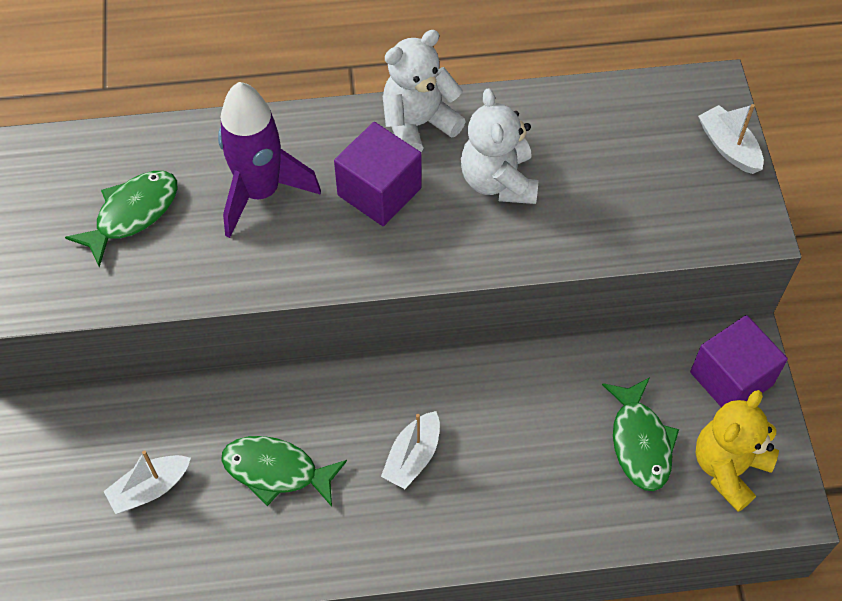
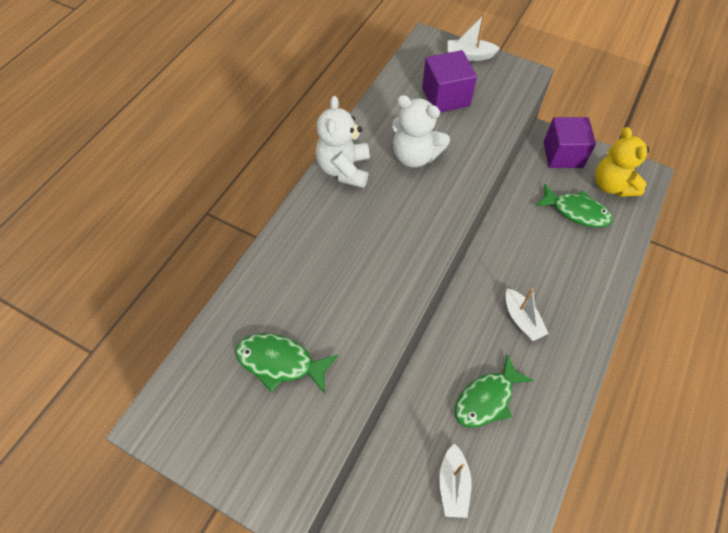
camera: 55 degrees left, 0 degrees up
green fish [65,171,178,267] -> green fish turned 60 degrees counterclockwise [235,334,338,394]
purple rocket [218,82,321,238] -> none
purple cube [334,122,422,226] -> purple cube moved to [422,50,477,113]

